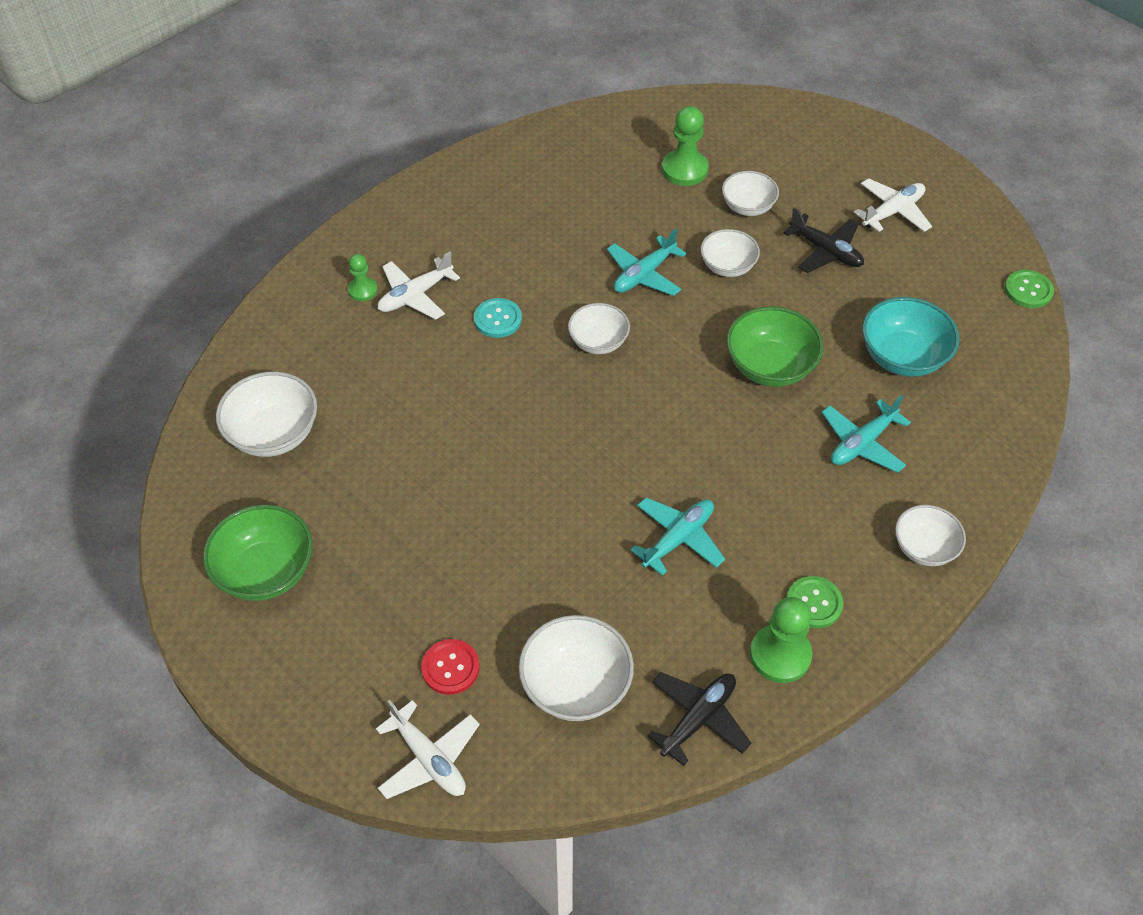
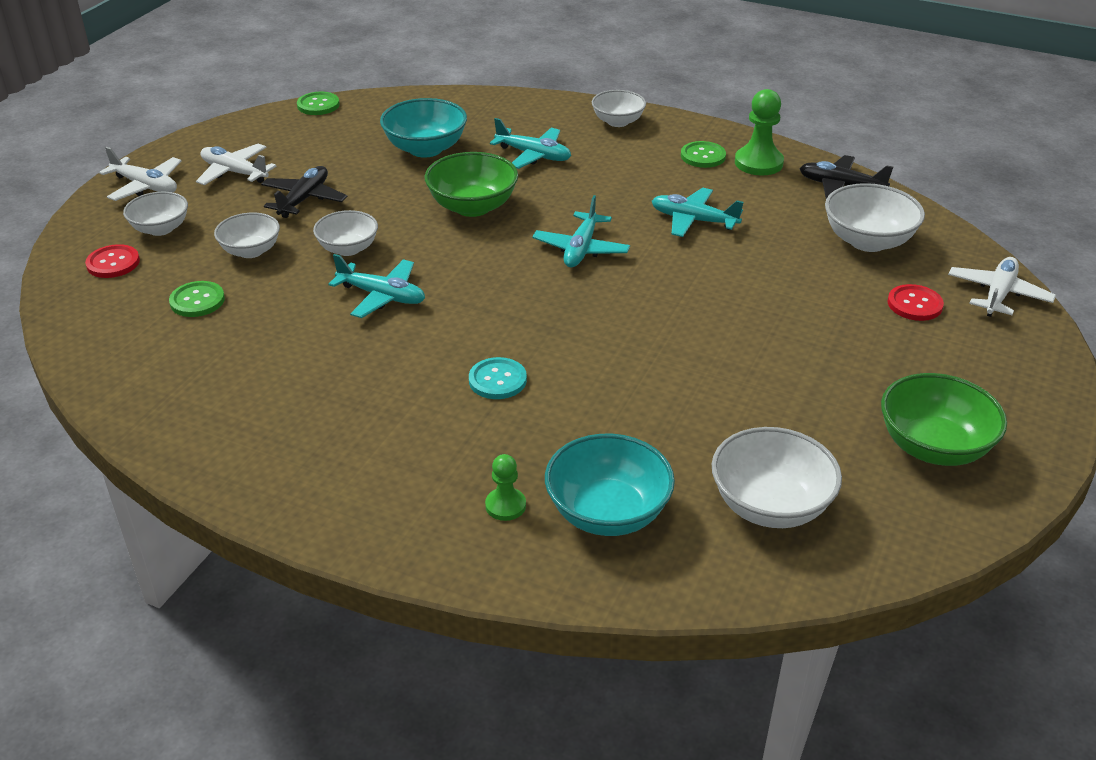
camera: 110 degrees left, 15 degrees down
white plane [378,252,460,320] -> white plane moved to [99,147,182,201]
white bowl [568,303,630,354] -> white bowl moved to [123,192,188,236]
green pawn [662,106,709,186] -> green button [169,281,225,317]
none -> red button [85,244,140,278]
none -> turquoise plane [533,195,630,267]
none -> turquoise bowl [545,434,675,536]

